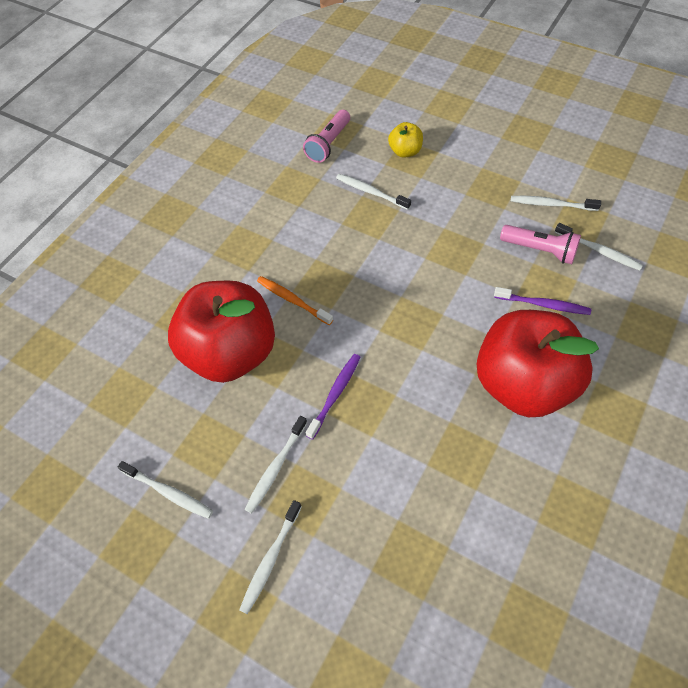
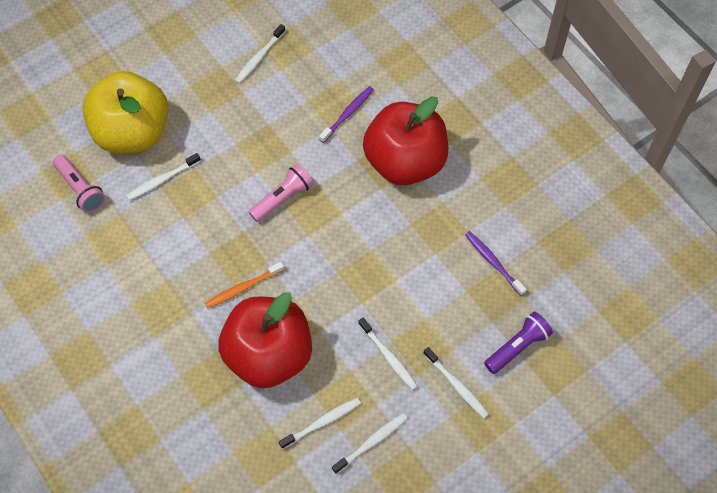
camera: 70 degrees left, 5 degrees up
purple toothbrush [306,354,361,439] -> purple toothbrush moved to [465,231,527,296]
yellow apple [388,122,423,158] -> yellow apple [82,71,169,153], size x2.40
pink flashlight [500,225,581,264] -> pink flashlight moved to [249,164,313,222]
white toothbrush [555,223,643,271] -> white toothbrush moved to [279,398,361,449]
none -> purple flashlight [484,312,553,374]

